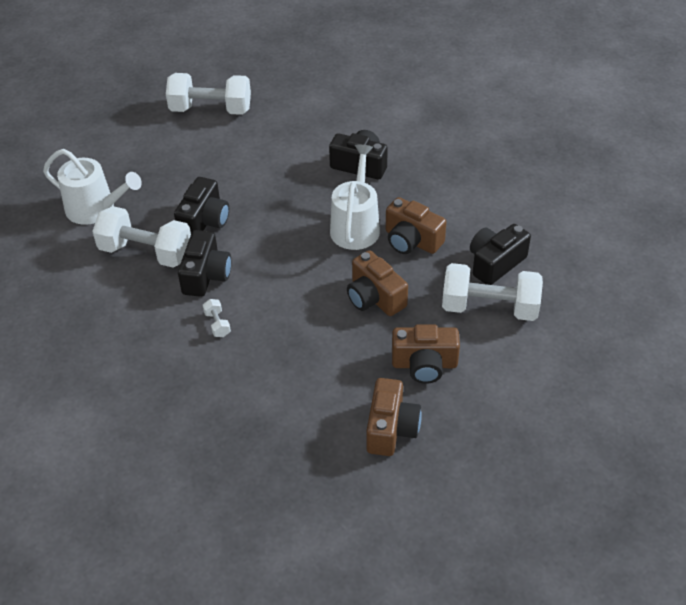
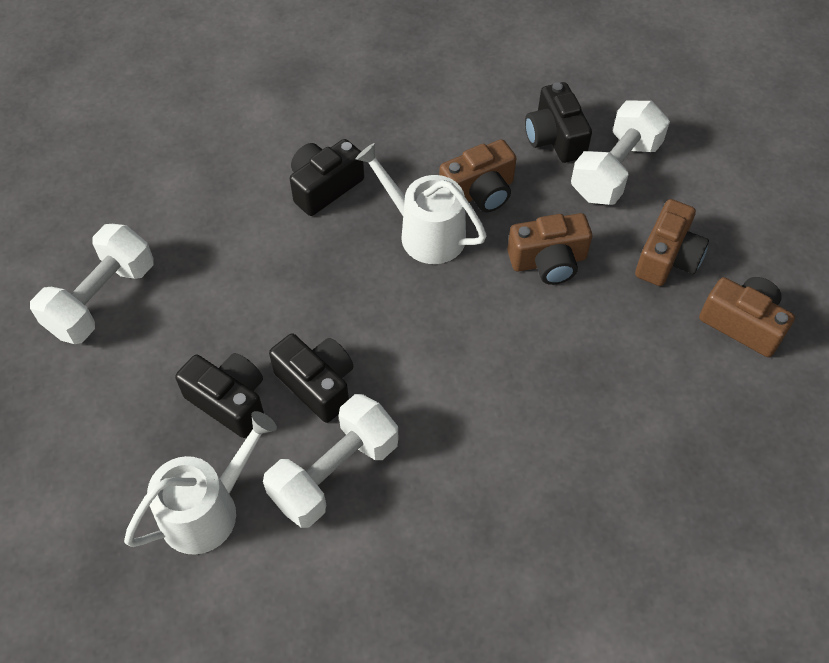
camera: 65 degrees left, 10 degrees up
black camera [178,230,231,297] -> black camera moved to [175,353,264,438]
white dumbbell [203,299,231,337] -> none

